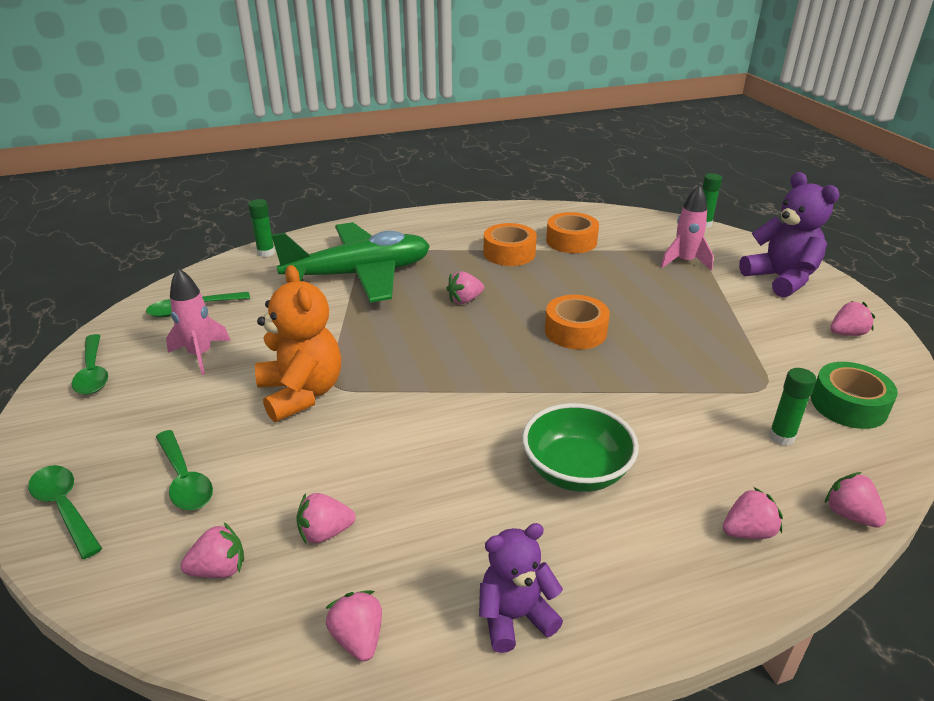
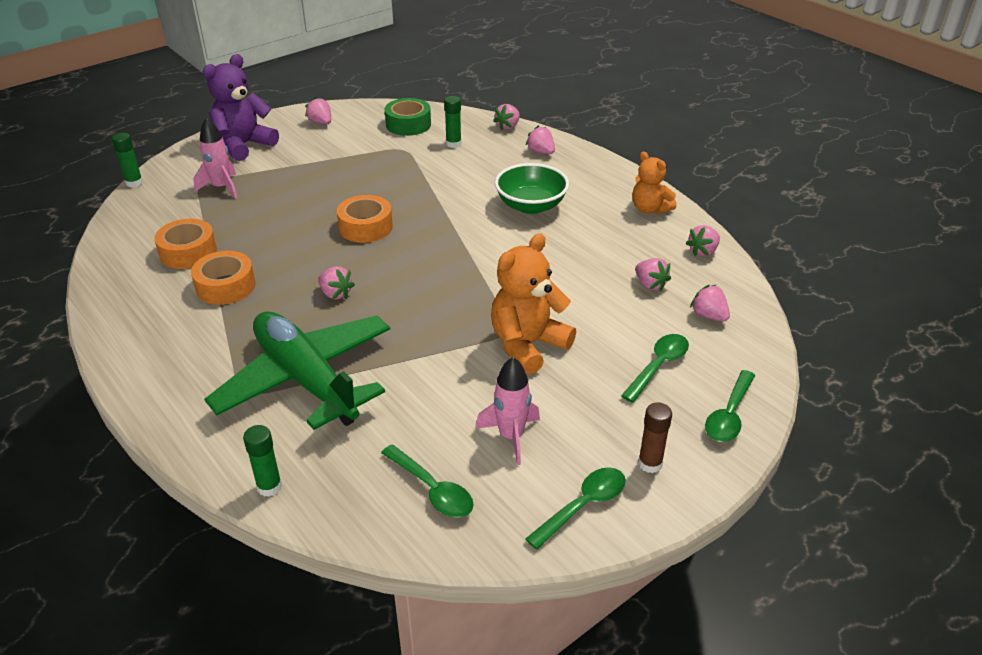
camera: 110 degrees left, 5 degrees up
purple teddy bear [479,523,563,653] -> orange teddy bear [632,152,677,214]
none -> brown glue stick [638,402,672,473]

